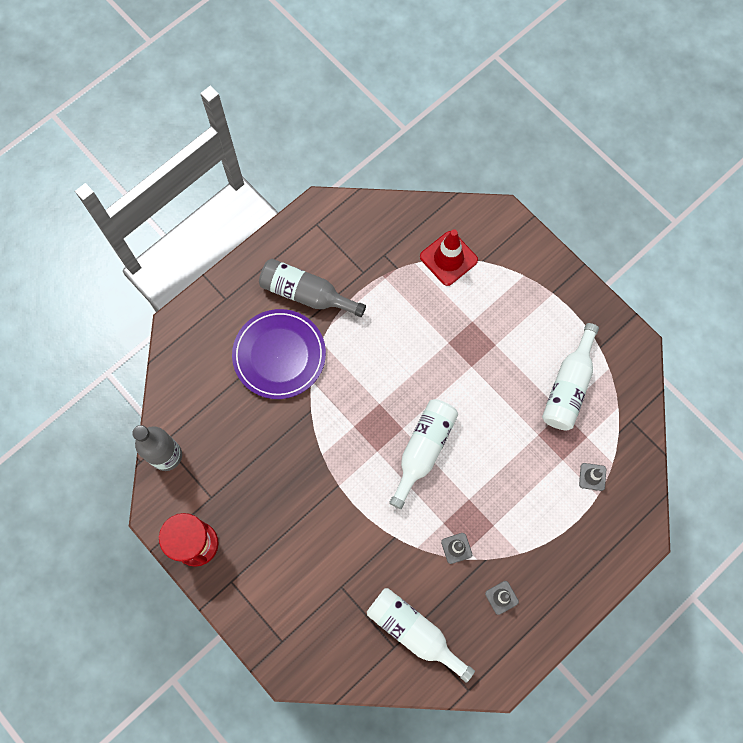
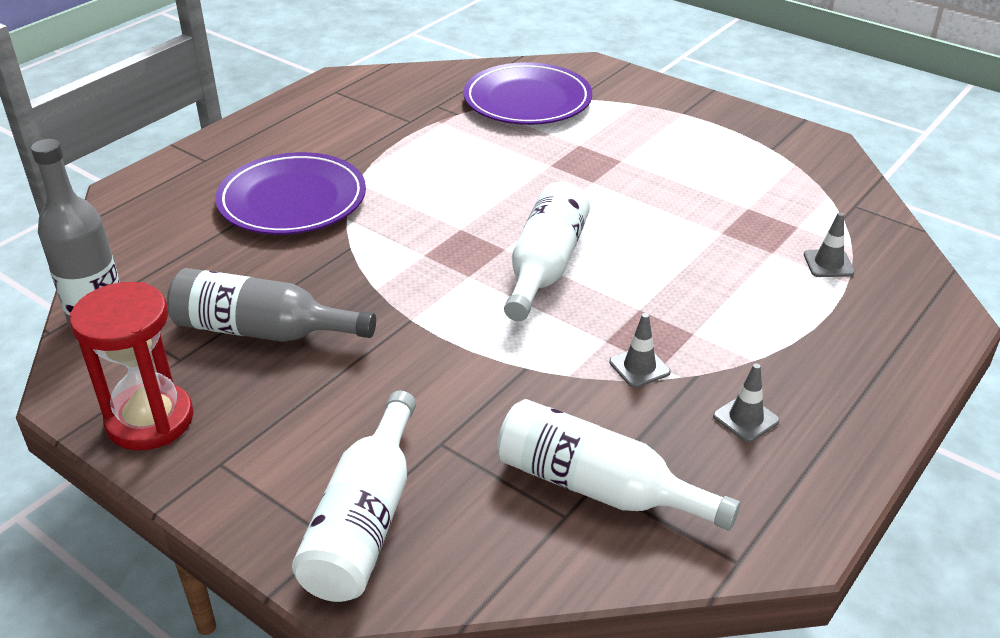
camera: 10 degrees left, 35 degrees down
grey bottle [259,259,366,317] -> grey bottle moved to [167,268,376,342]
red traffic cone [420,229,478,286] -> purple plate [463,62,592,125]
white bottle [542,323,599,430] -> white bottle moved to [292,391,416,602]

